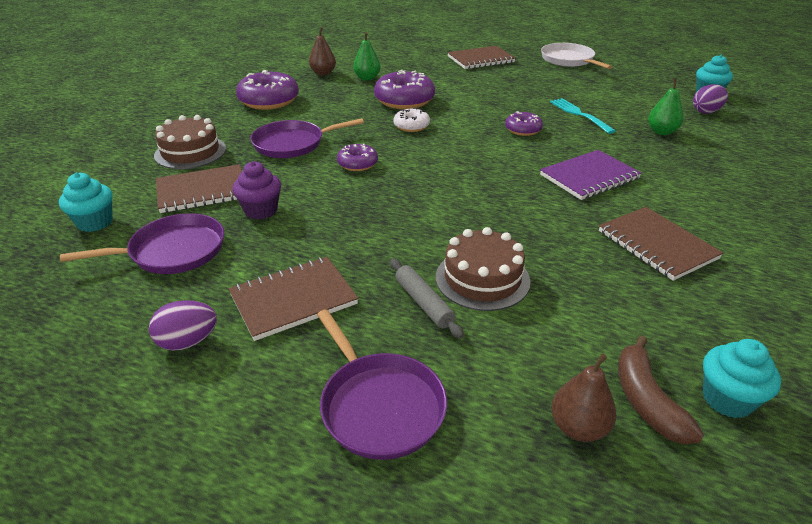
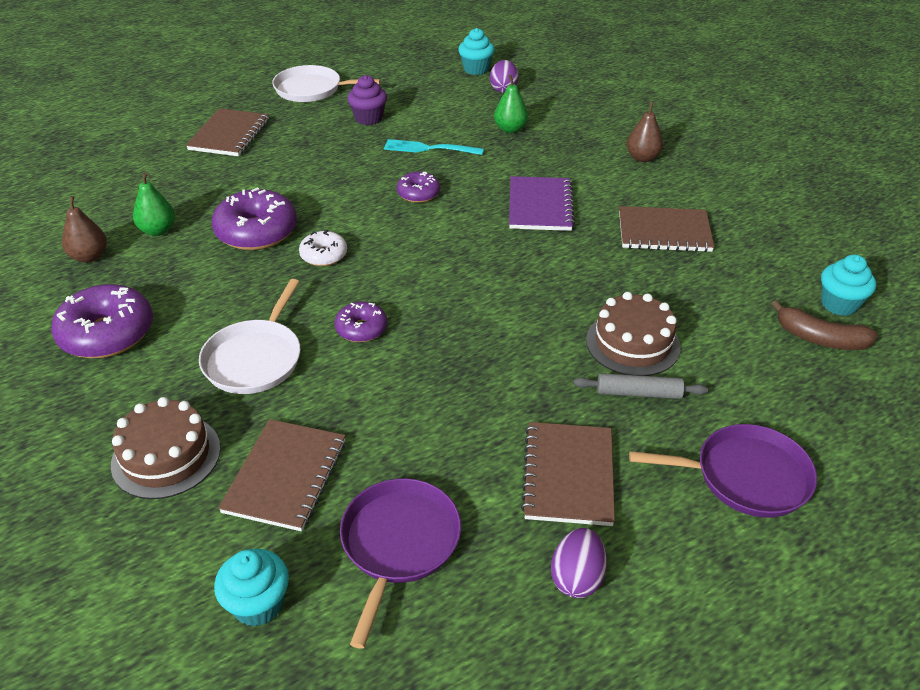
camera: 55 degrees left, 5 degrees up
purple cupcake [232,161,281,220] -> purple cupcake moved to [347,75,387,125]
purple pan [250,118,364,158] -> white pan [199,279,300,394]
brown pear [551,353,617,442] -> brown pear moved to [627,102,663,162]

